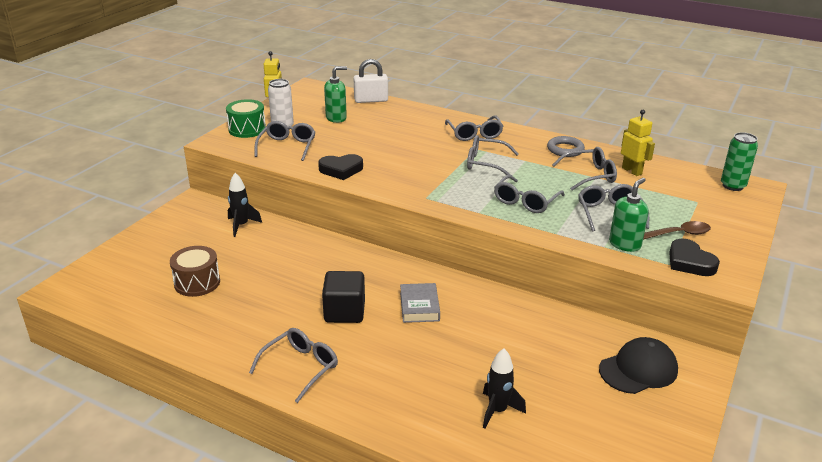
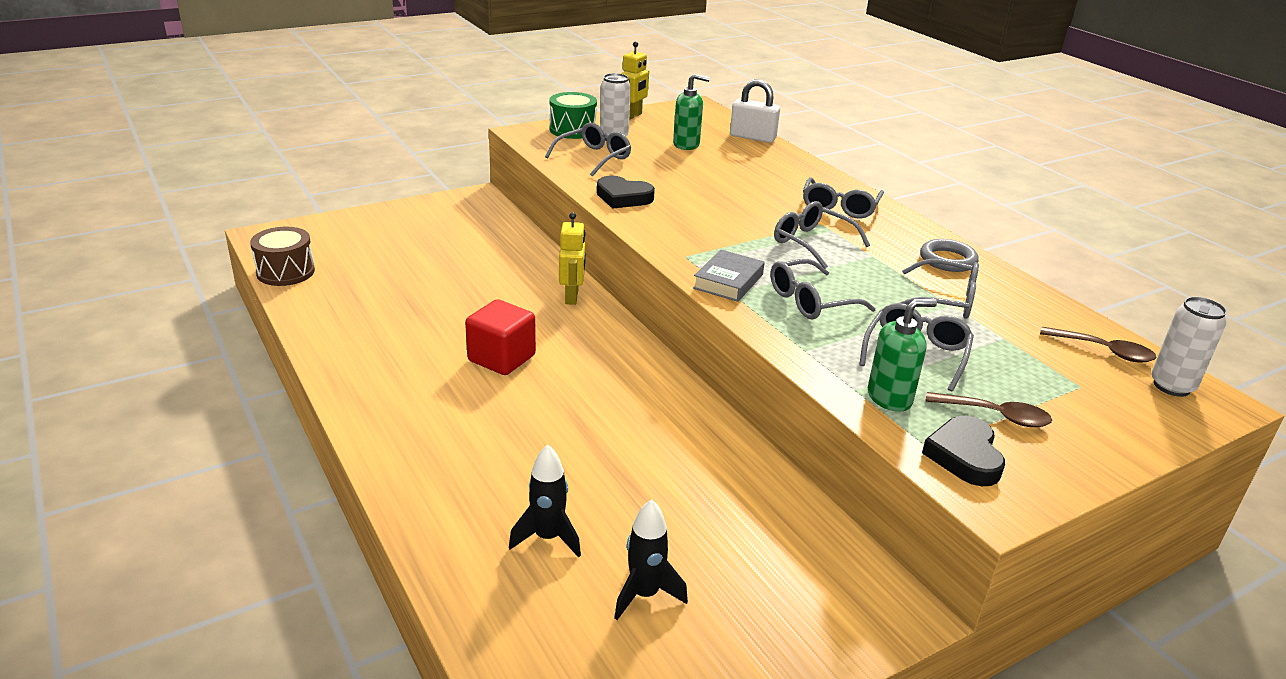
camera: 30 degrees right, 0 degrees up
brown drum [170,246,220,297] -> brown drum moved to [250,227,315,286]
black rocket [228,173,262,237] -> black rocket moved to [614,499,688,620]
grey glasses [249,328,338,403] -> none
black cube [322,271,365,323] -> red cube [465,299,536,375]
grey book [400,283,440,323] -> grey book moved to [693,250,765,302]
black cap [599,337,678,394] -> none
yellow robot [621,110,655,176] -> yellow robot moved to [559,212,586,305]
green can [721,132,758,191] -> white can [1151,296,1227,397]
none -> brown spoon [1040,327,1157,362]

